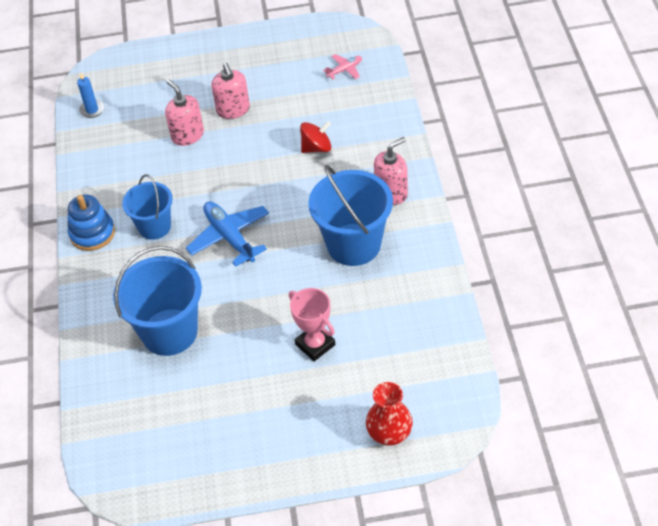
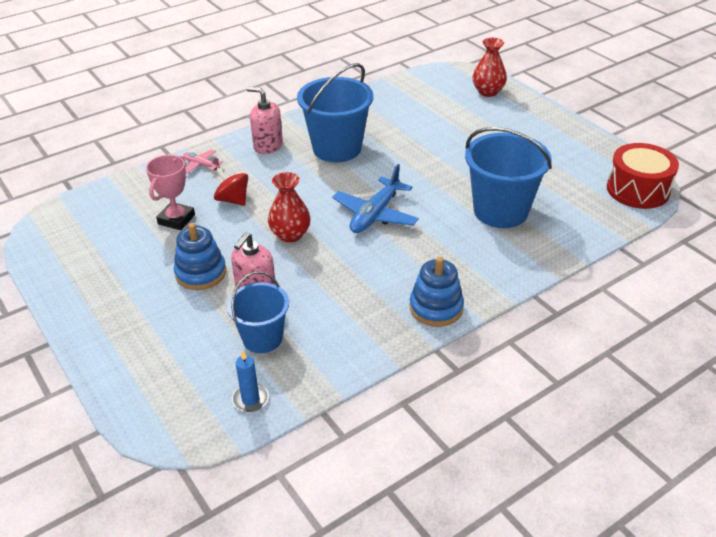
camera: 120 degrees left, 10 degrees down
blue bucket [122,174,173,240] -> blue bucket moved to [227,271,289,353]
pink soap dispenser [211,63,250,119] -> blue stacking toy [174,223,226,290]
pink trophy [289,288,335,361] -> pink trophy moved to [146,155,195,230]
pink plane [323,54,362,80] -> pink plane moved to [183,149,223,173]
none -> red vase [268,172,311,243]
none -> red drum [607,143,679,209]

